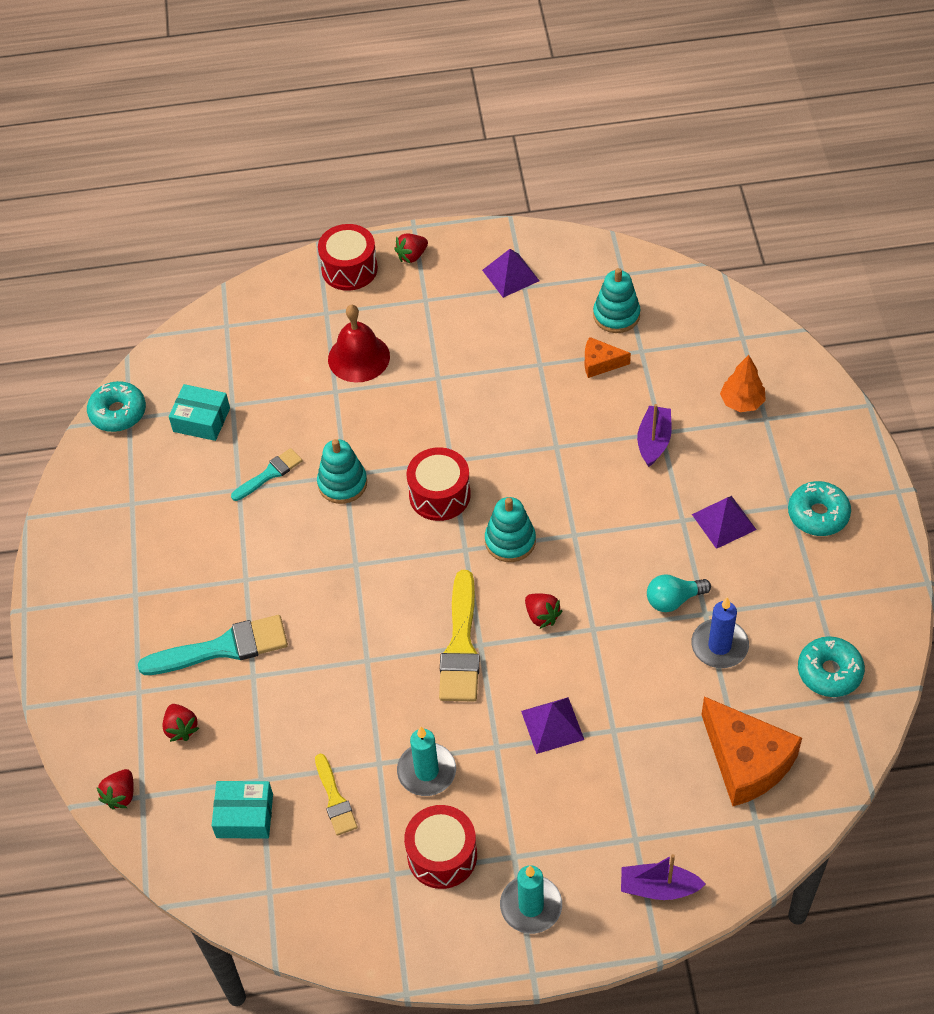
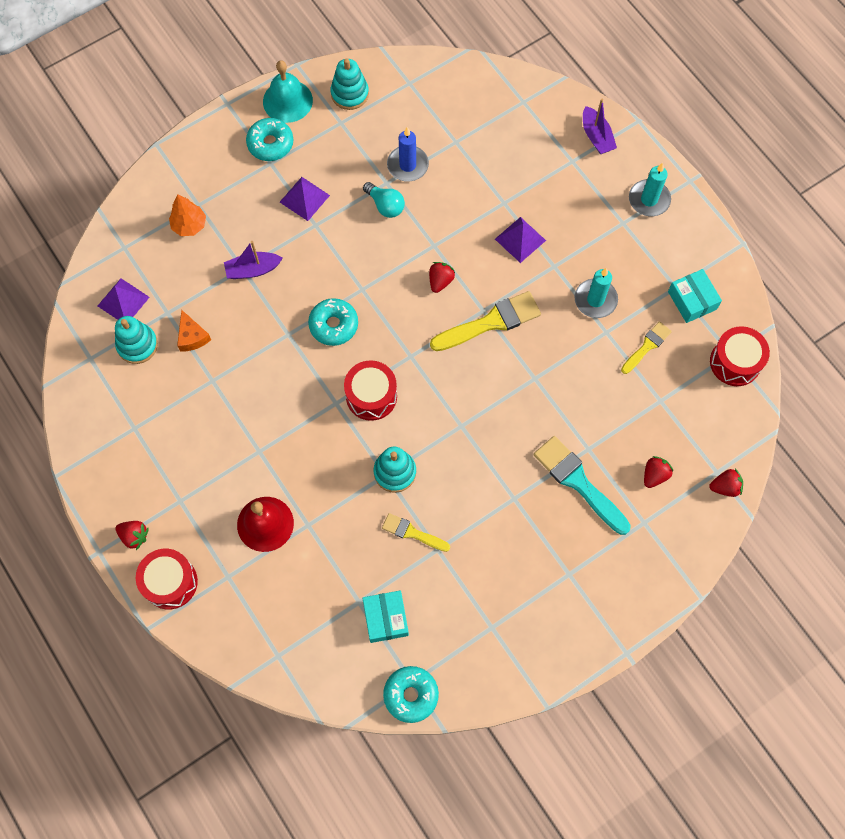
camera: 120 degrees left, 15 degrees up
turquoise box [211,781,273,839] -> turquoise box moved to [668,269,722,323]
turquoise brush [231,448,303,501] -> yellow brush [382,513,450,552]
red drum [404,805,477,889] -> red drum moved to [710,326,770,386]
purple pyramid [482,249,540,298] -> purple pyramid moved to [98,279,150,320]
turquoise stacking toy [485,497,536,562] -> turquoise stacking toy moved to [331,58,369,110]
orange cheese [701,696,802,806] -> none
turquoise donut [798,636,865,697] -> turquoise donut moved to [308,298,358,346]
none -> turquoise bell [263,60,313,123]

